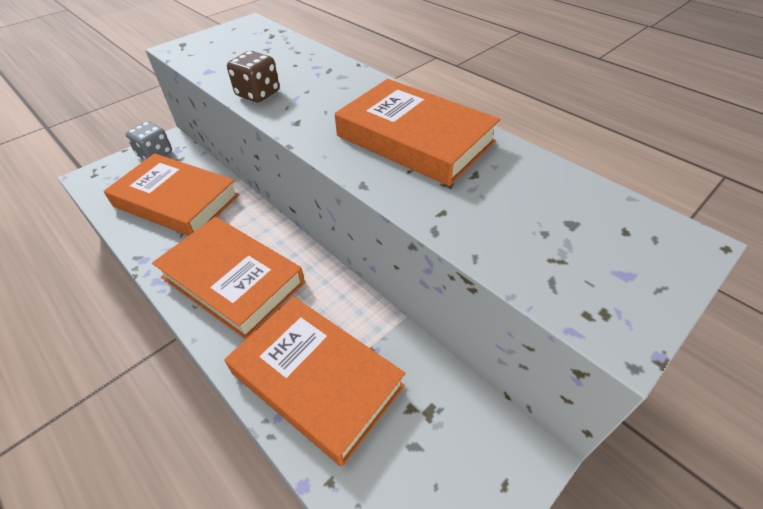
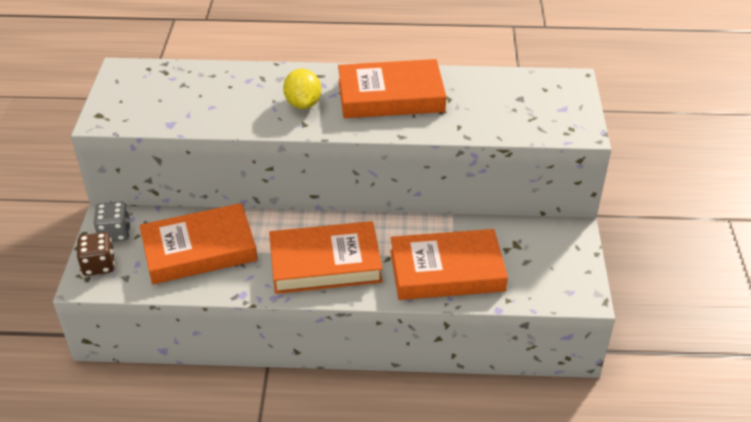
camera: 45 degrees left, 5 degrees down
brown dice [227,51,279,102] -> brown dice moved to [77,232,115,276]
none -> yellow lemon [283,69,321,109]

